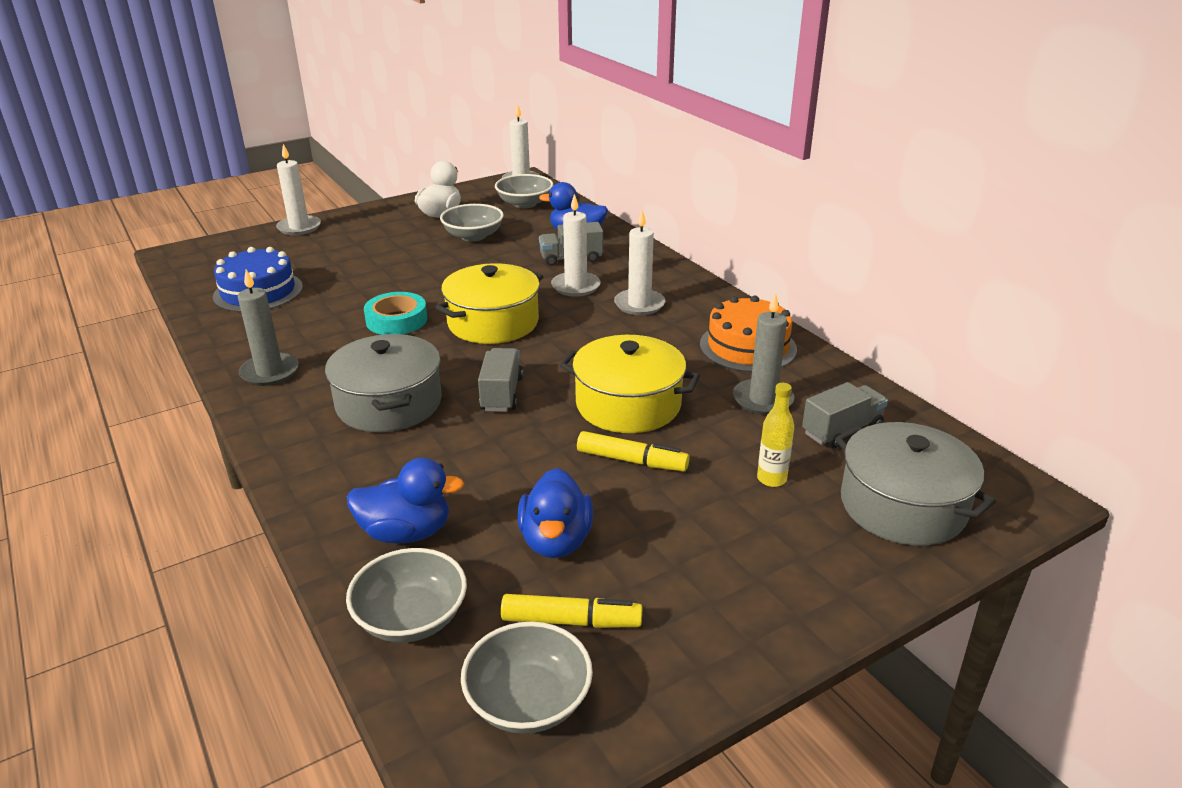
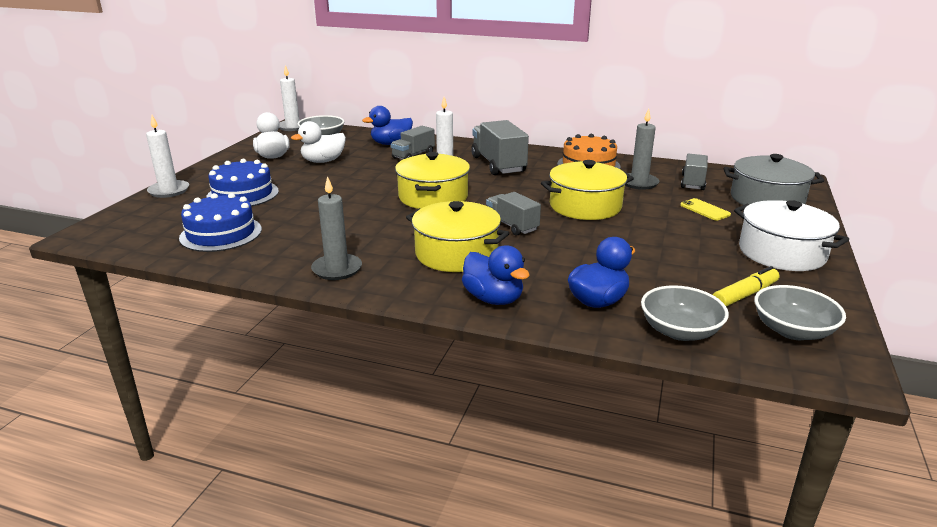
camera: 40 degrees left, 5 degrees down
grey pot [325,334,442,432] -> yellow pot [406,201,510,272]
turquoise tape [364,292,428,335] -> none
grey bowl [440,204,504,241] -> white duck [291,121,346,163]
blue duck [518,468,593,558] -> blue duck moved to [462,245,530,305]
yellow marker [577,431,689,471] -> none
white candle [614,210,666,315] -> grey truck [471,120,529,175]
yellow bottle [757,383,794,487] -> yellow phone [680,198,731,220]
none -> blue cake [206,159,279,206]
none -> white pot [734,200,849,271]

